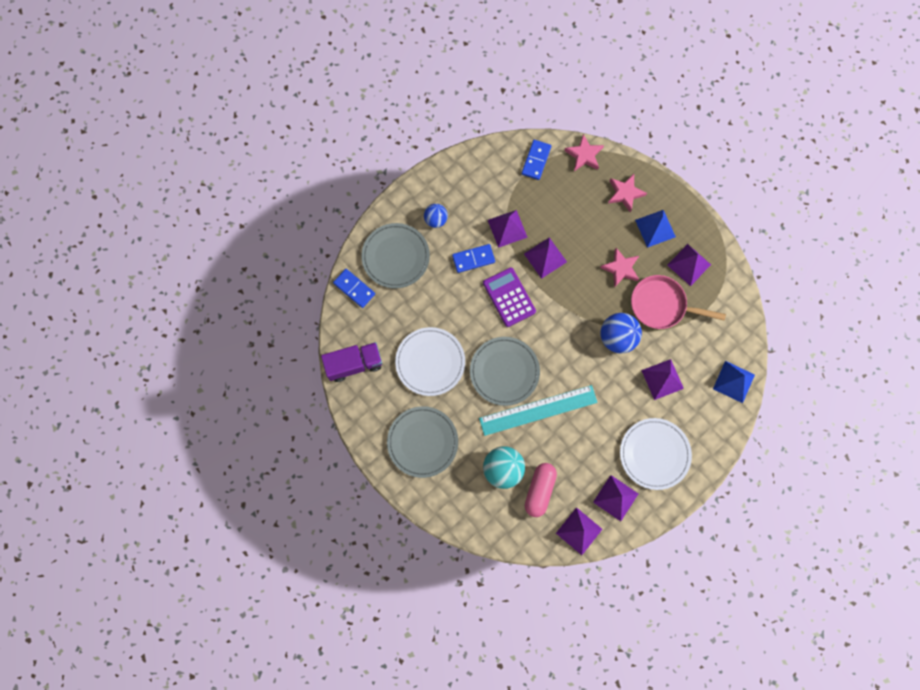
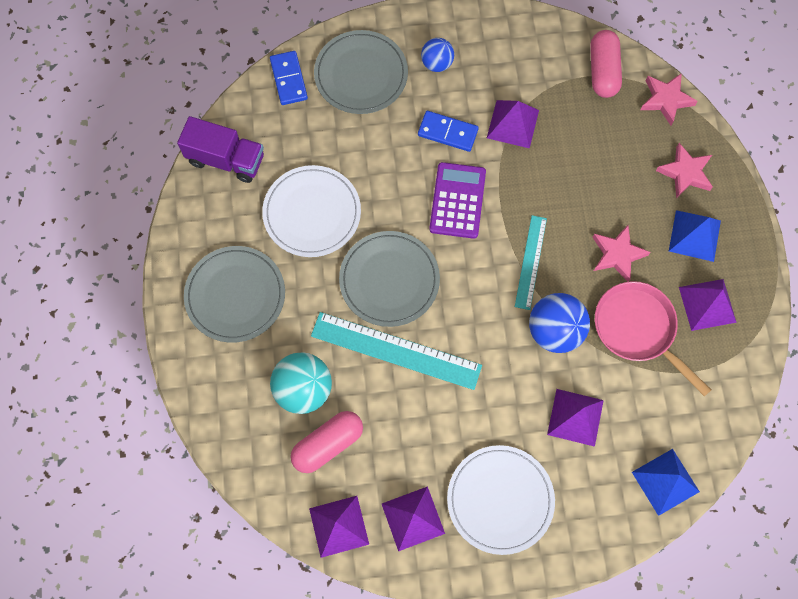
camera: 35 degrees right, 5 degrees down
blue domino [521,140,551,180] -> pink capsule [590,30,622,98]
purple pyramid [524,237,567,279] -> none
none -> turquoise ruler [515,215,547,310]

